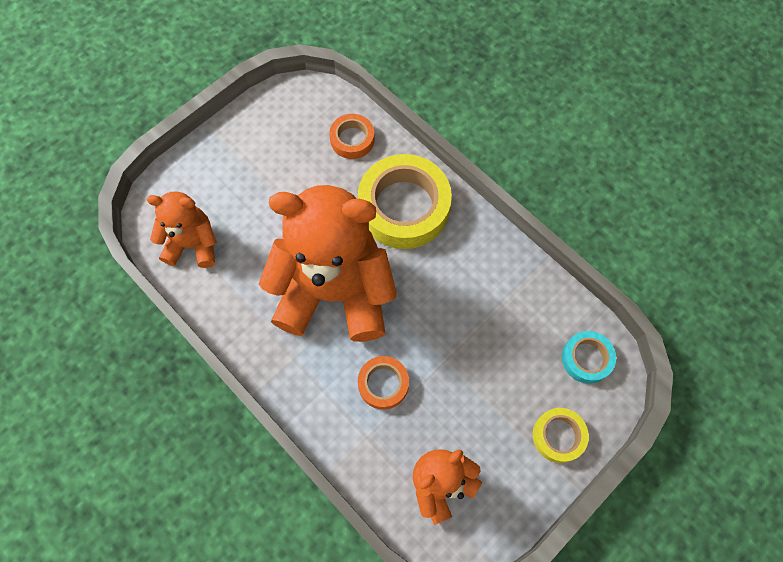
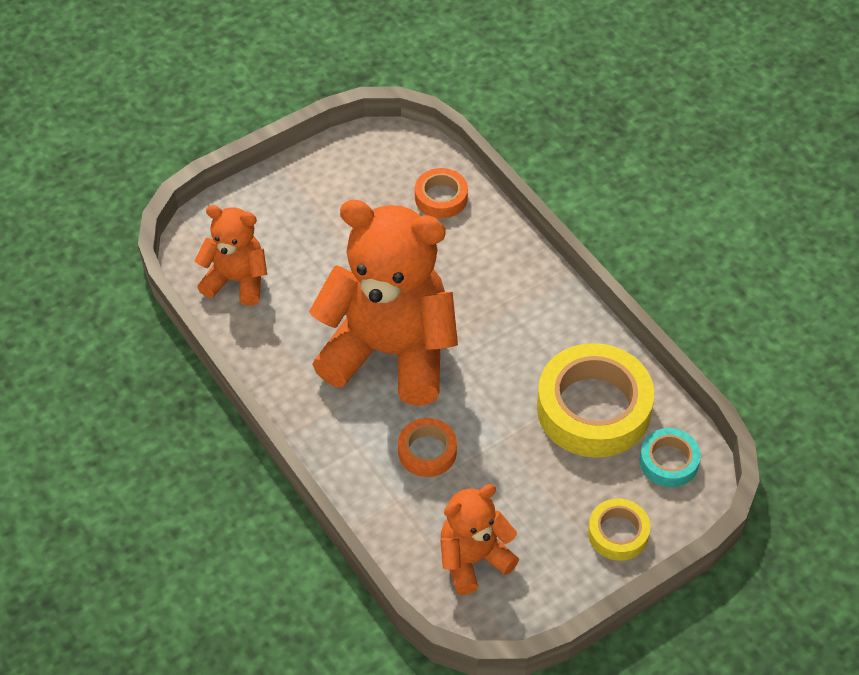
camera: 10 degrees right, 15 degrees down
yellow tape [358,154,452,249] -> yellow tape moved to [537,343,654,458]

